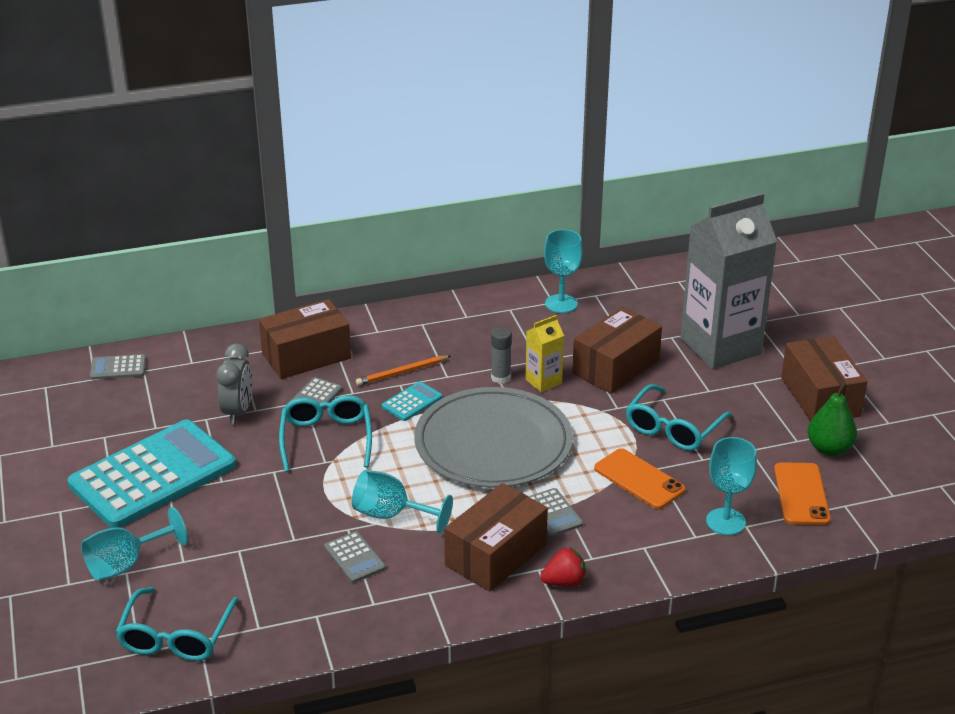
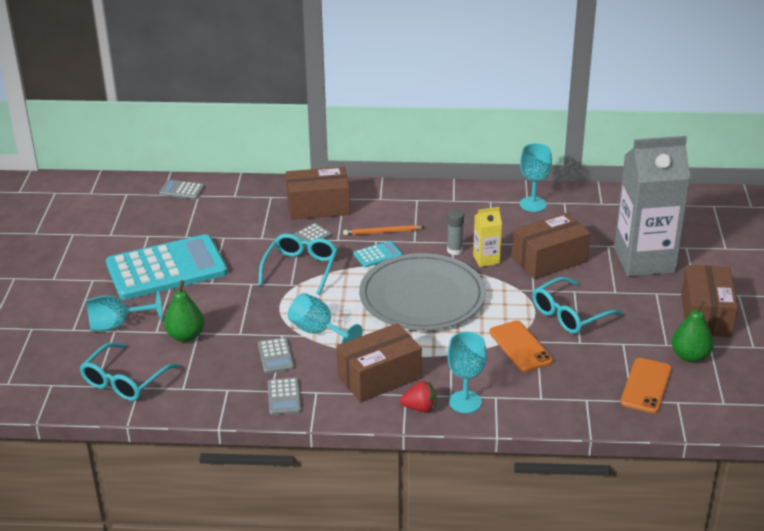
camera: 20 degrees right, 0 degrees up
grey clock [216,343,252,425] -> none
grey calculator [528,488,583,536] -> grey calculator moved to [268,377,301,415]
turquoise goblet [706,437,757,535] -> turquoise goblet moved to [448,332,486,413]
none -> green pear [164,280,204,342]

